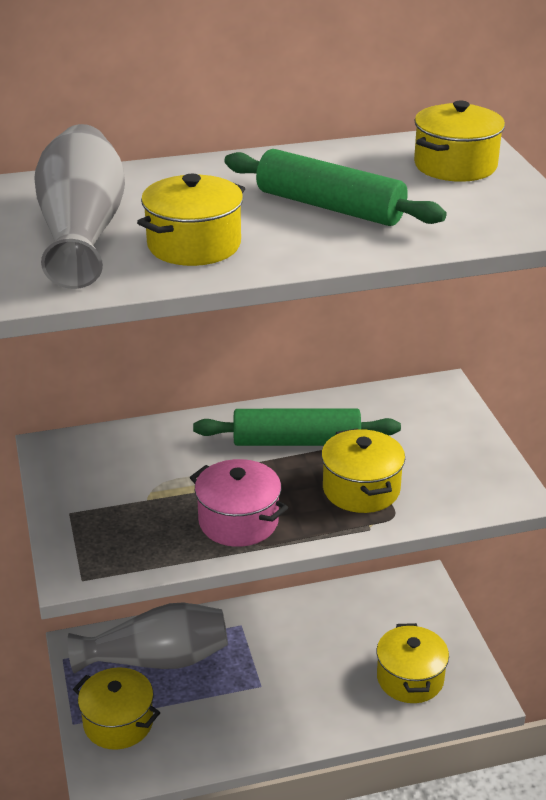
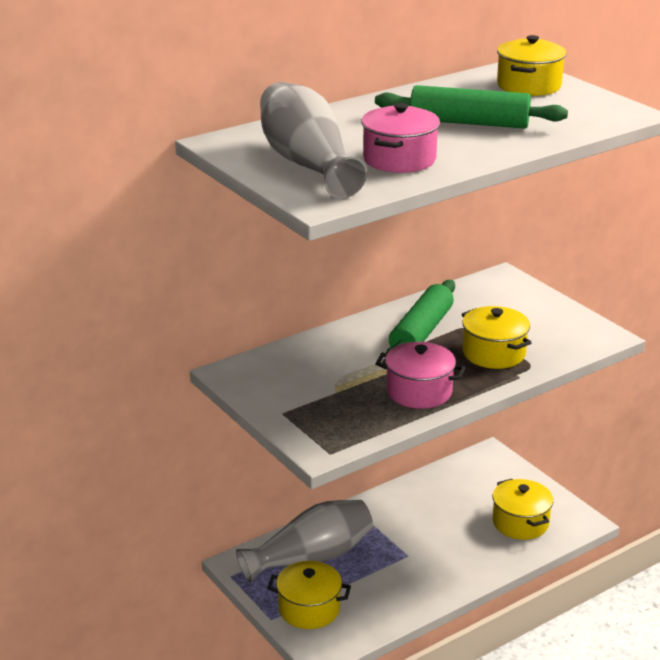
camera: 20 degrees left, 5 degrees down
yellow pot [137,174,245,266] -> pink pot [361,103,440,173]
green rolling pin [193,408,401,446] -> green rolling pin turned 45 degrees counterclockwise [386,280,455,353]

